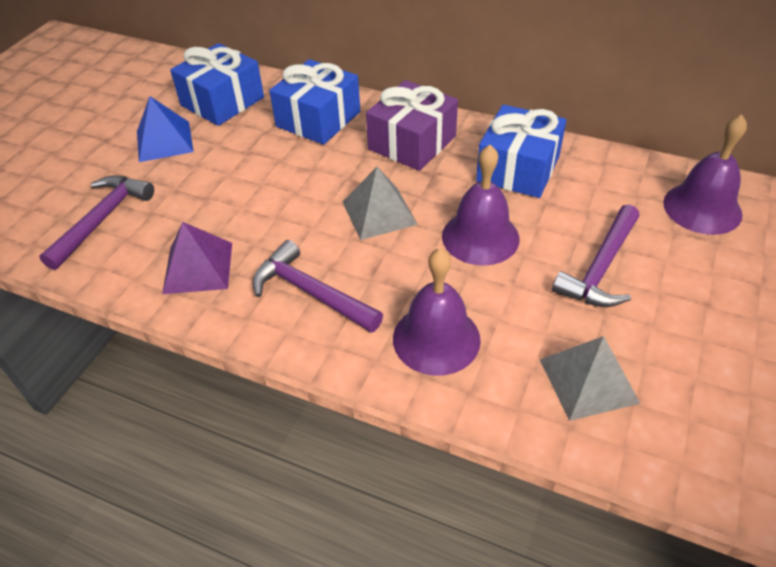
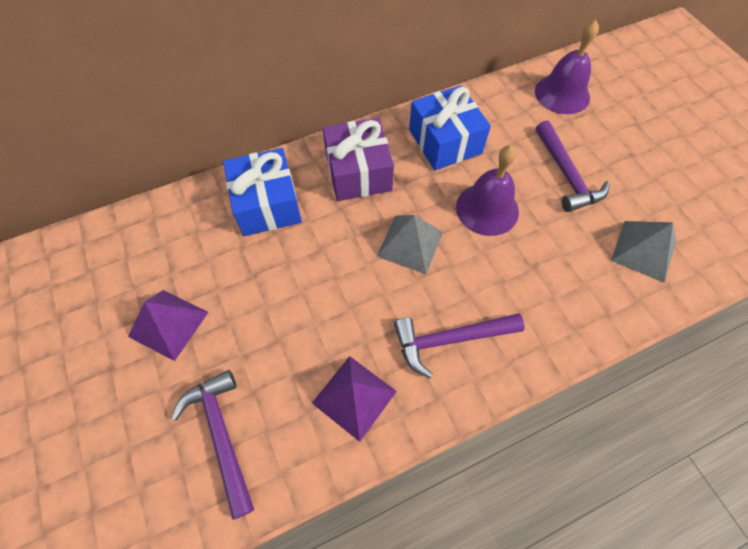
camera: 50 degrees left, 15 degrees up
blue pyramid [137,97,194,162] -> purple pyramid [128,290,208,361]
blue gift [170,43,264,126] -> none
purple bell [393,248,481,376] -> none

